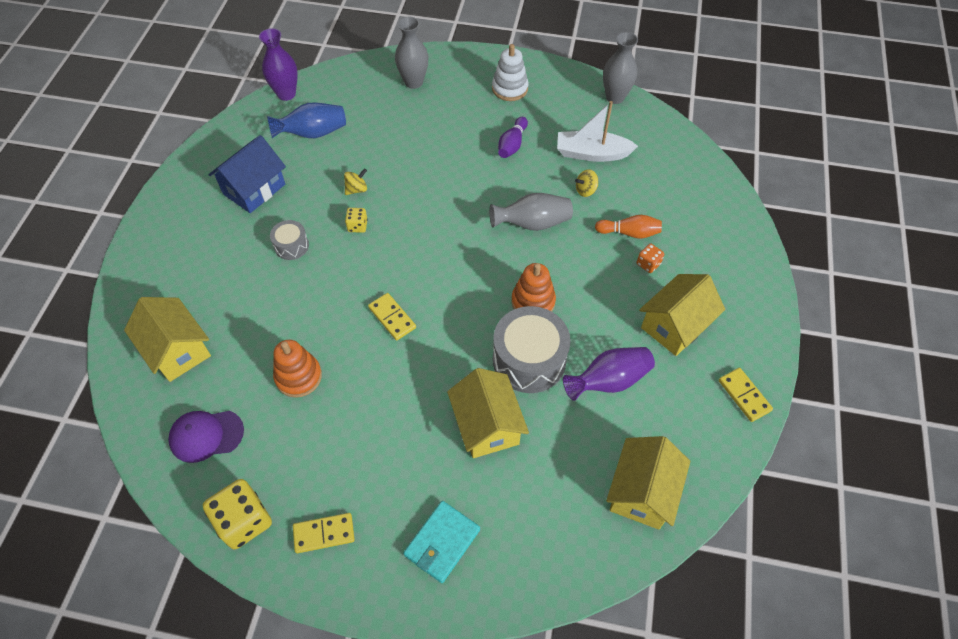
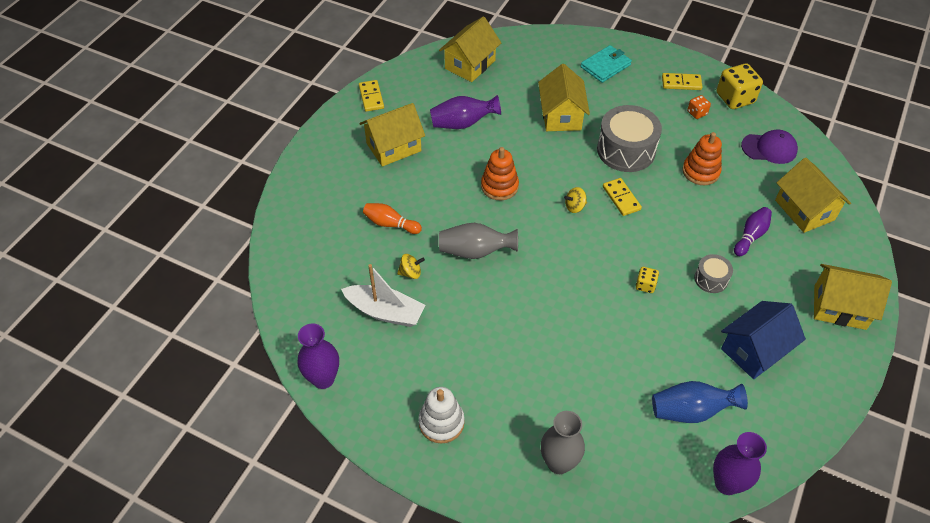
camera: 165 degrees left, 5 degrees down
yellow spinning top [344,168,367,195] -> yellow spinning top moved to [564,187,587,213]
grey drum [493,306,571,393] -> grey drum moved to [597,105,662,172]
purple bowling pin [498,117,528,158] -> purple bowling pin moved to [734,207,772,256]
grey vase [603,32,638,104] -> purple vase [297,324,339,389]
orange dice [637,243,664,273] -> orange dice moved to [687,95,711,119]
none -> yellow house [814,264,892,330]

